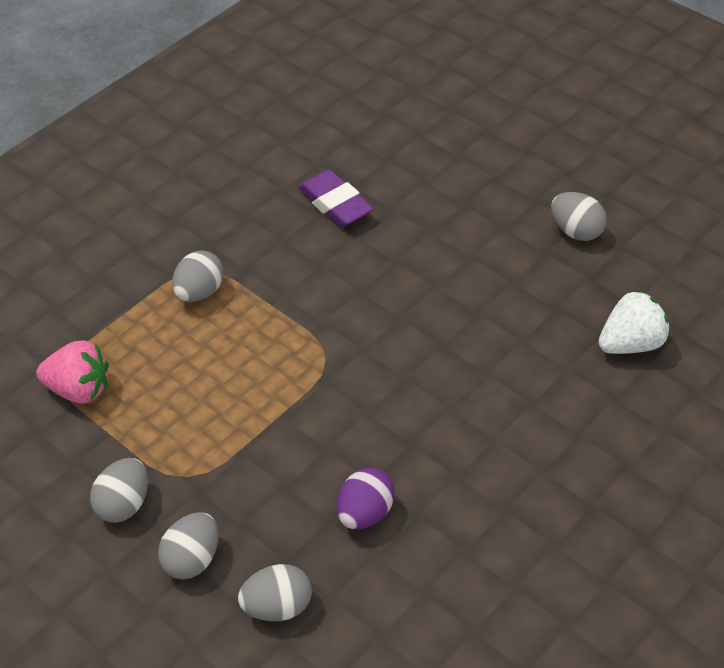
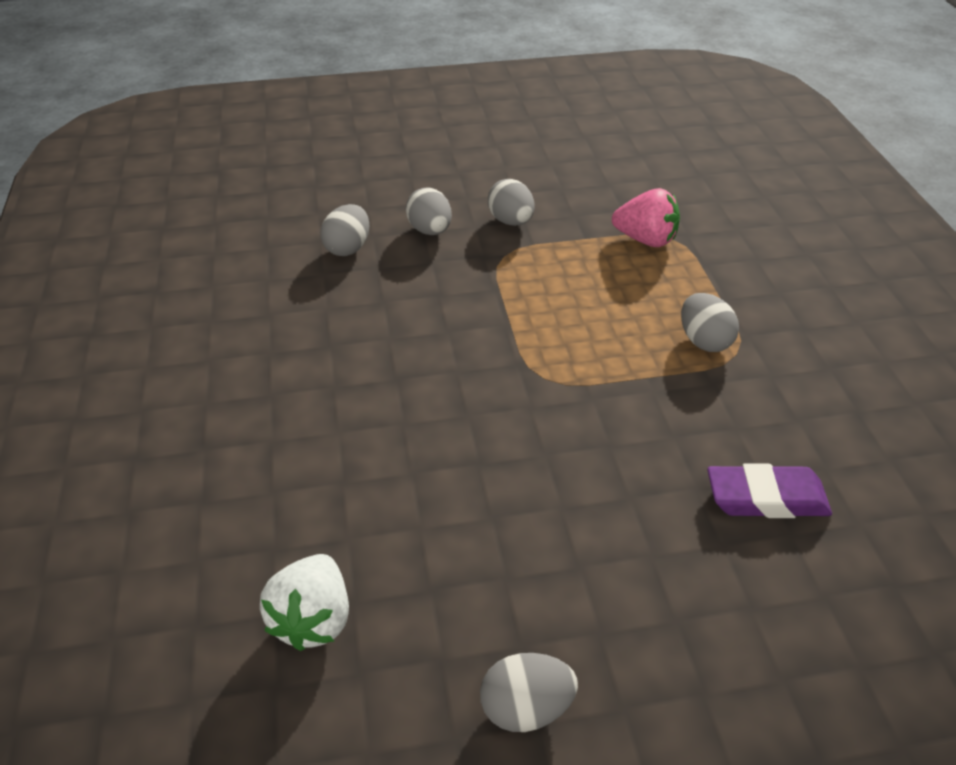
camera: 125 degrees right, 5 degrees down
pink strawberry [36,340,109,404] -> pink strawberry turned 120 degrees counterclockwise [612,188,680,247]
purple egg [337,468,395,529] -> none

